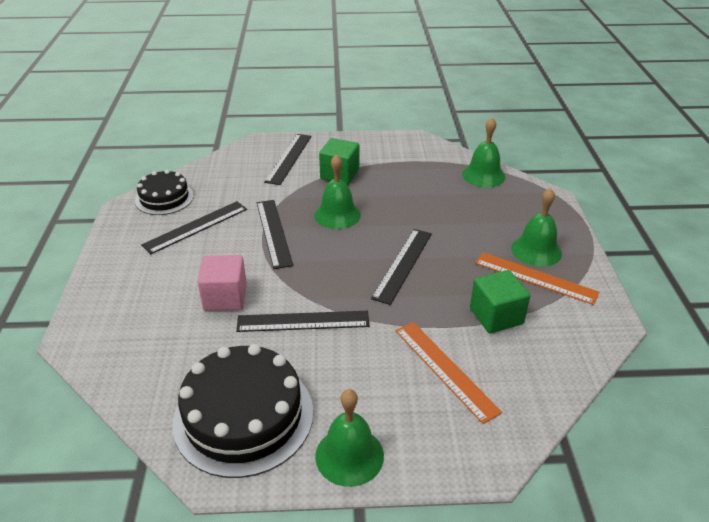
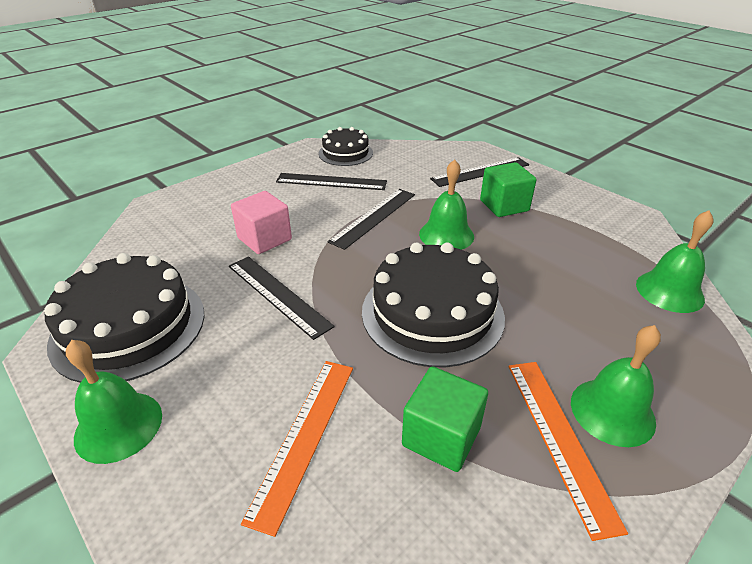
camera: 50 degrees right, 0 degrees up
black ruler [371,229,432,305] -> black cake [362,242,505,367]

